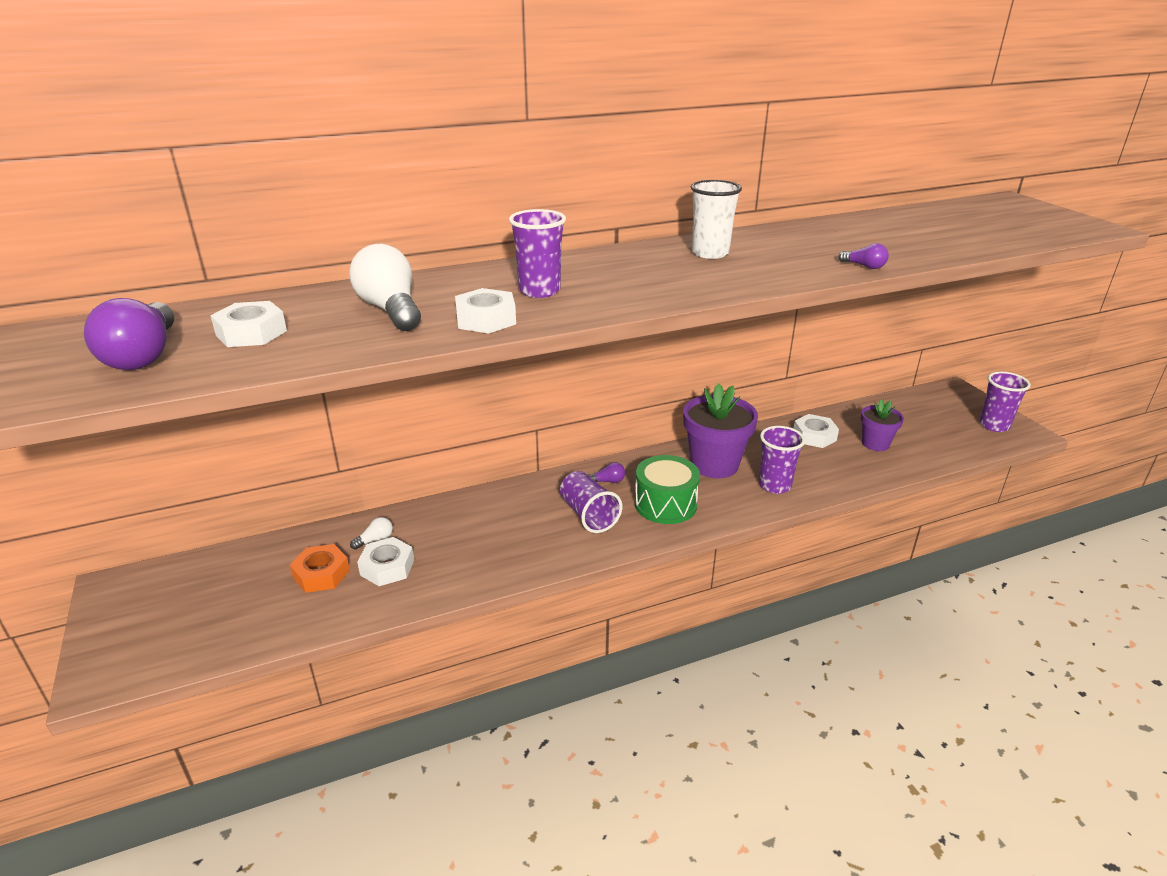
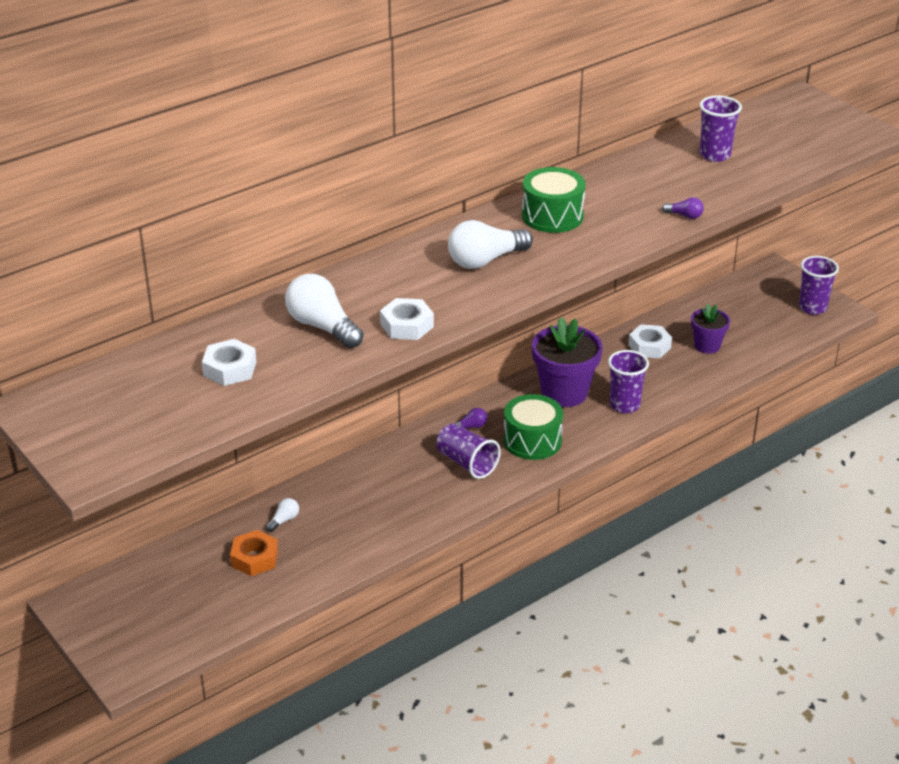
camera: 15 degrees left, 5 degrees up
purple light bulb [84,298,174,370] -> none
white nut [357,537,414,586] -> none
purple cup [509,209,566,298] -> purple cup moved to [700,95,742,162]
white cup [691,180,742,259] -> green drum [522,167,586,233]
none -> white light bulb [448,220,533,269]

